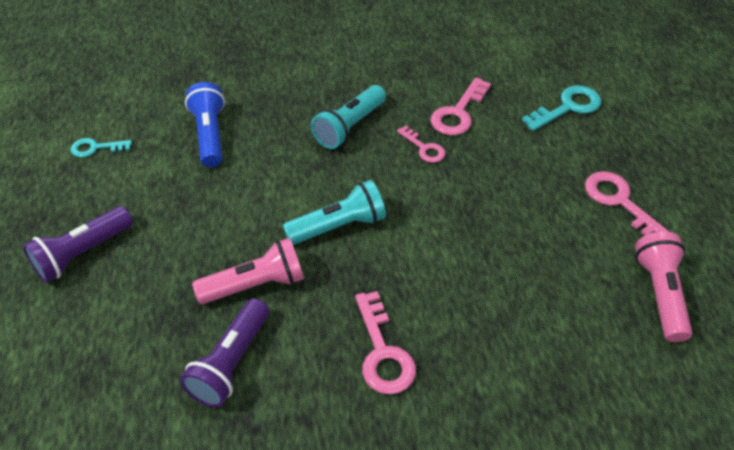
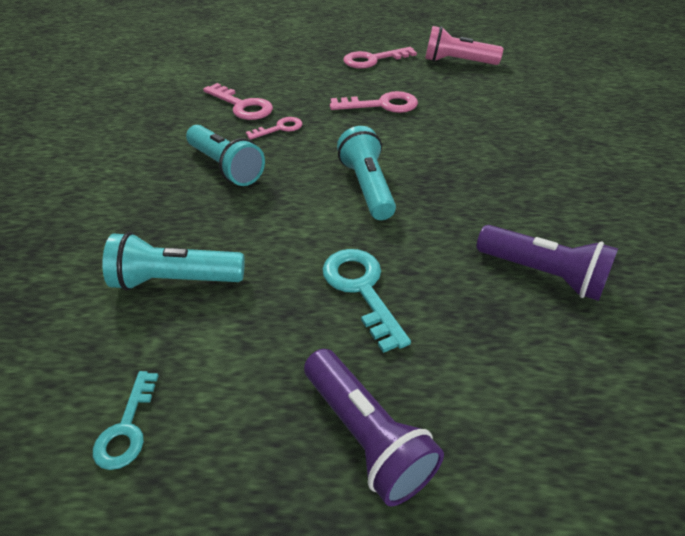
camera: 80 degrees left, 5 degrees down
blue flashlight [185,82,225,168] -> turquoise flashlight [102,232,245,290]
pink flashlight [192,238,304,304] -> none
pink key [355,291,416,394] -> pink key moved to [330,91,418,113]
turquoise key [522,85,601,131] -> turquoise key moved to [323,249,411,353]

